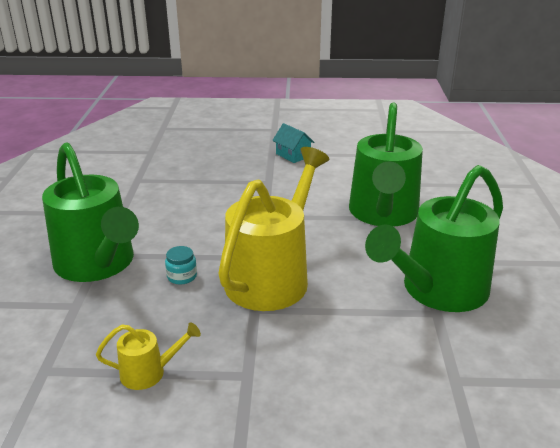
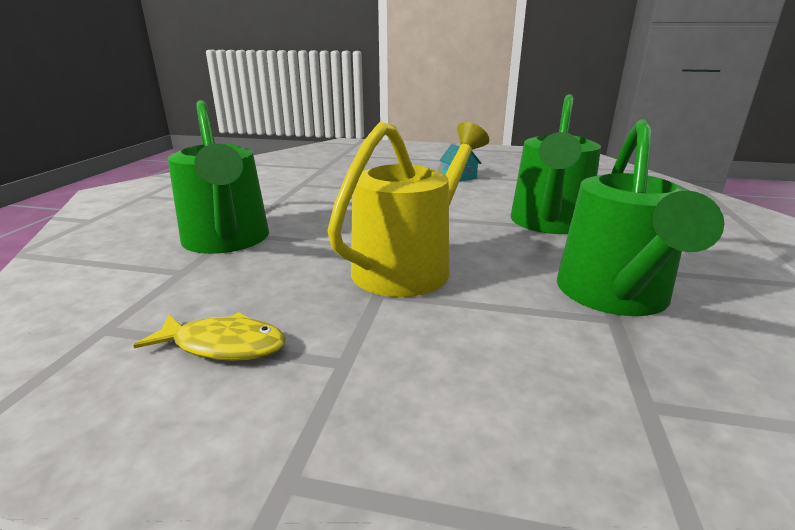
camera: 10 degrees right, 5 degrees down
yellow watering can [96,322,201,390] -> yellow fish [133,312,286,361]
turquoise jar [165,246,197,284] -> none
green watering can [365,165,503,312] -> green watering can turned 45 degrees counterclockwise [557,119,725,316]

